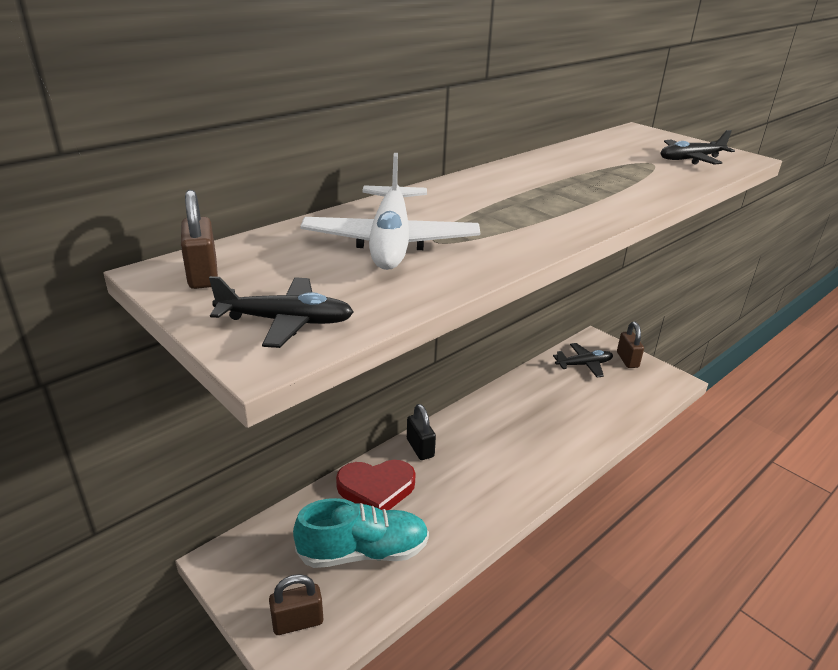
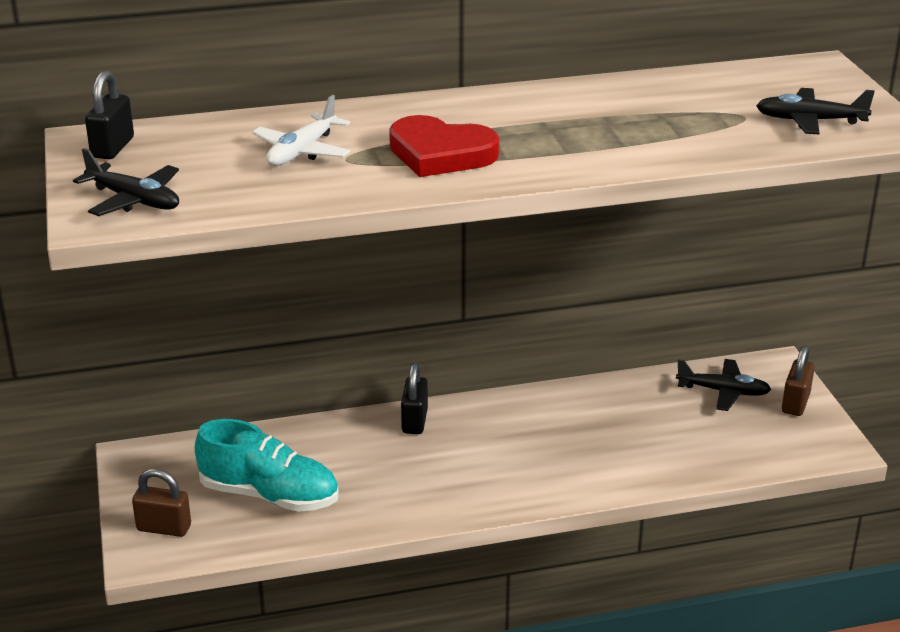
camera: 30 degrees right, 0 degrees up
brown padlock [181,190,218,289] -> black padlock [85,70,134,159]
white plane [300,153,480,270] -> white plane [252,95,350,166], size x0.60
red heart [336,460,416,510] -> red heart moved to [389,115,499,177]

